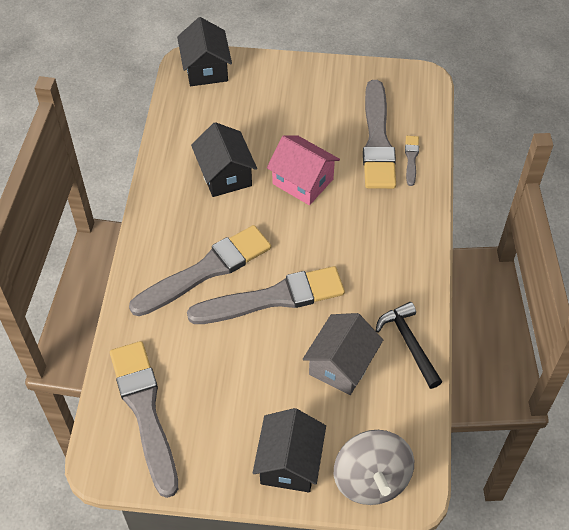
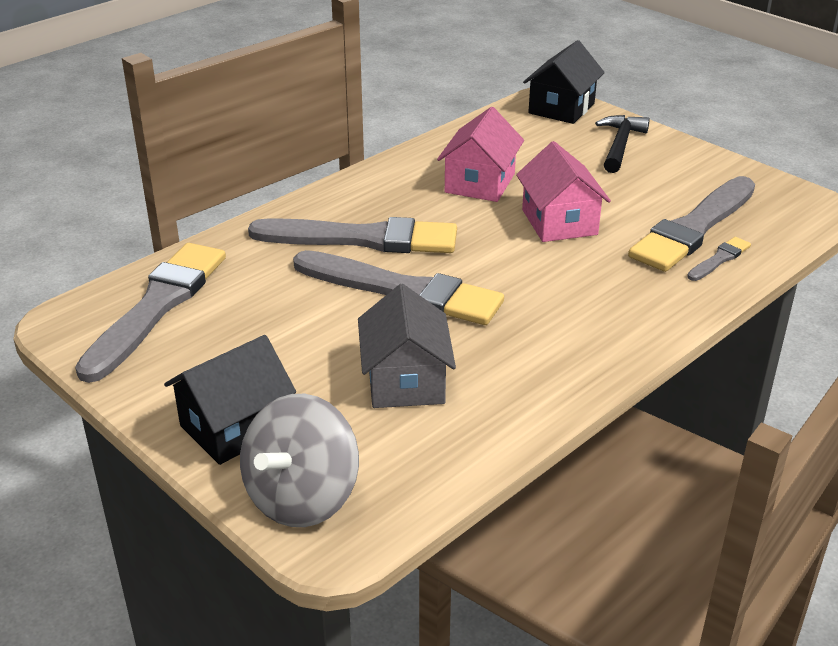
camera: 40 degrees right, 20 degrees down
black house [191,122,257,197] -> pink house [437,107,524,202]
grey house [303,313,383,395] -> grey house turned 75 degrees counterclockwise [358,284,456,408]
black hammer [376,302,442,389] -> black hammer moved to [595,115,650,173]

